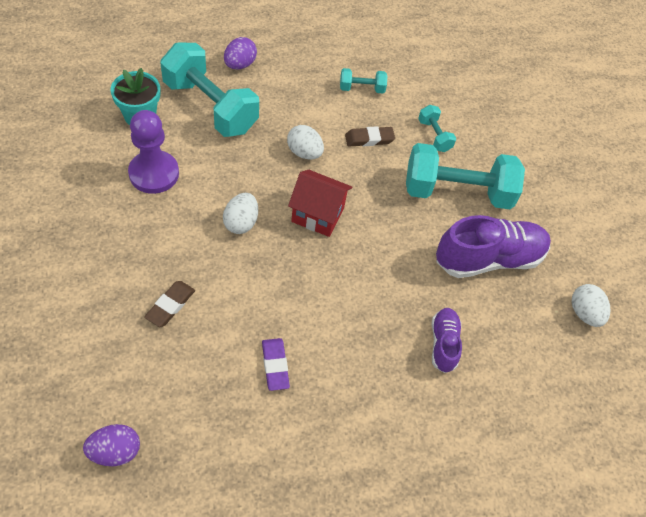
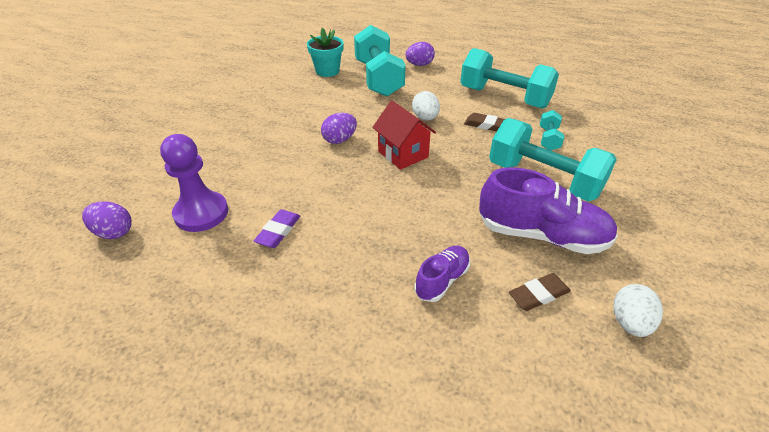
camera: 40 degrees right, 15 degrees down
purple pawn [128,110,179,194] -> purple pawn moved to [160,134,228,232]
brown eraser [144,281,195,327] -> brown eraser moved to [509,273,571,311]
white egg [223,193,258,234] -> purple egg [321,113,357,144]
turquoise dumbbell [340,68,387,94] -> turquoise dumbbell [460,48,559,109], size x2.18

